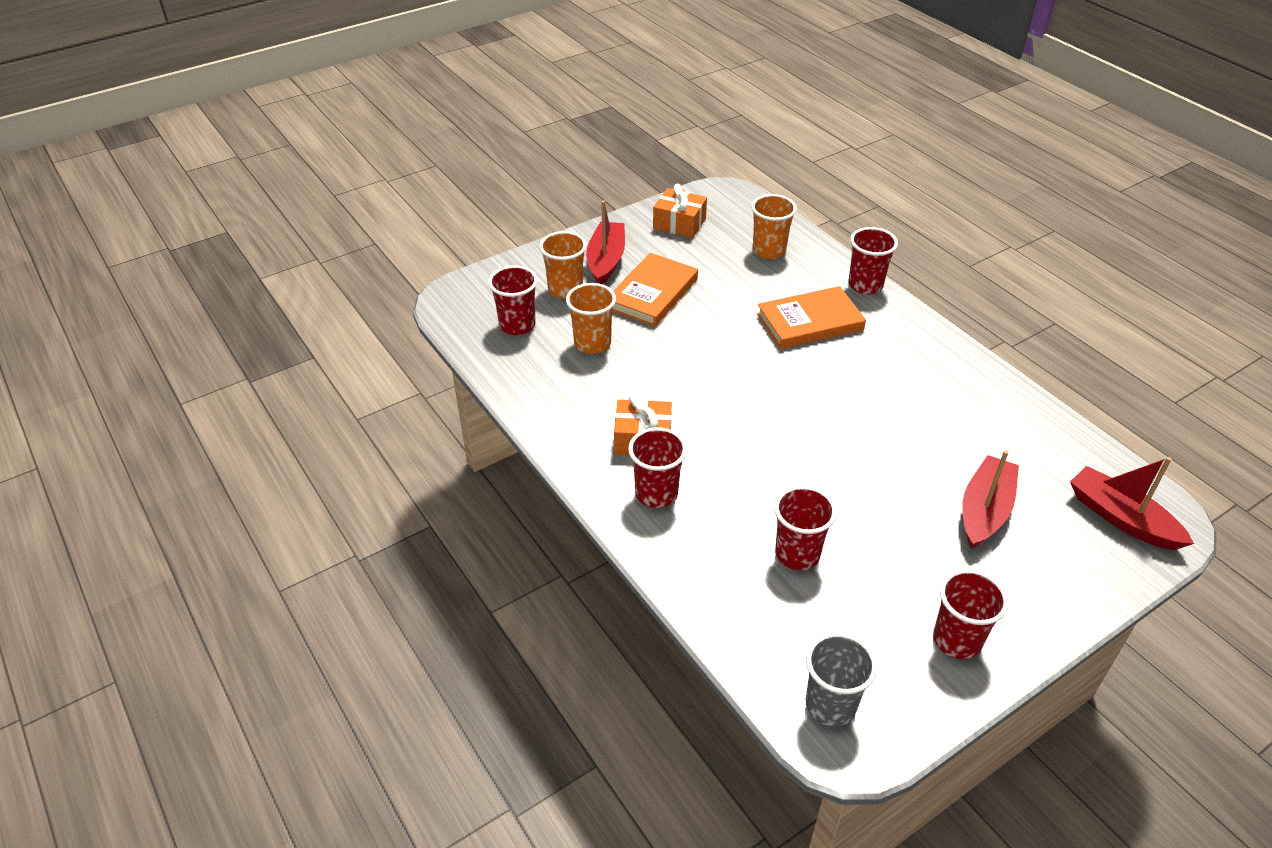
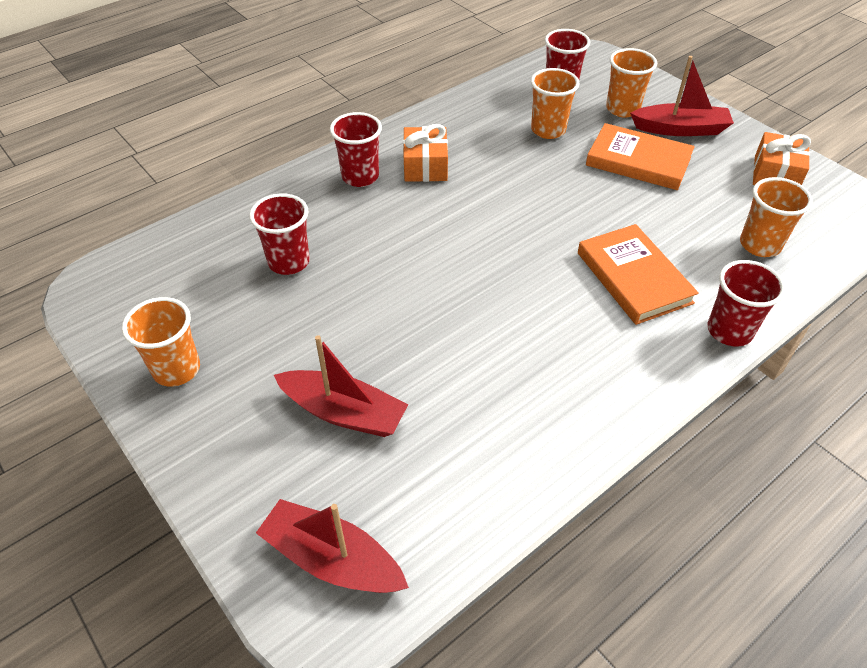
camera: 85 degrees right, 5 degrees up
grey cup [806,633,877,726] -> none
red cup [933,569,1008,659] -> orange cup [122,297,200,387]
red boat [1070,457,1194,550] -> red boat turned 105 degrees counterclockwise [256,499,409,593]

